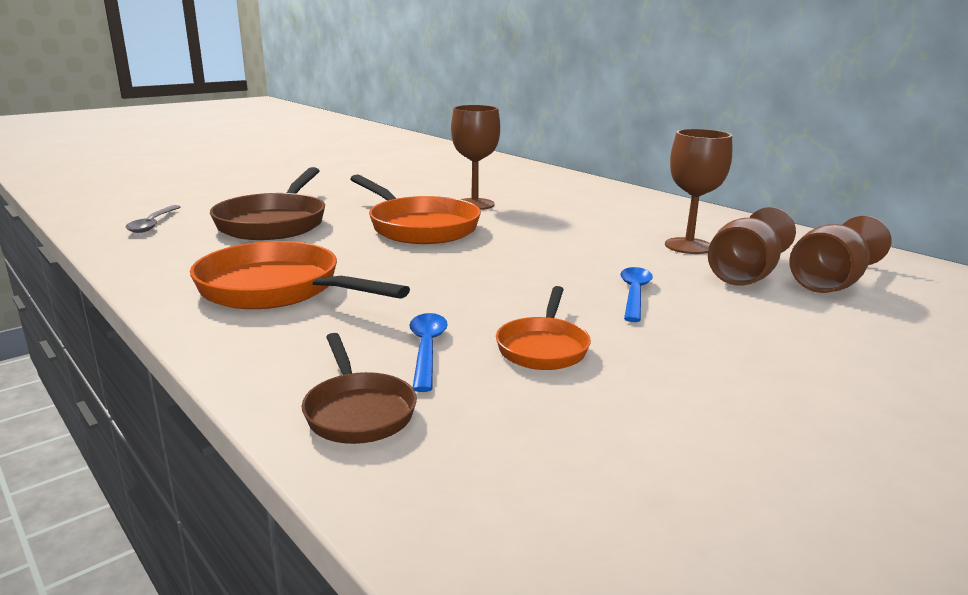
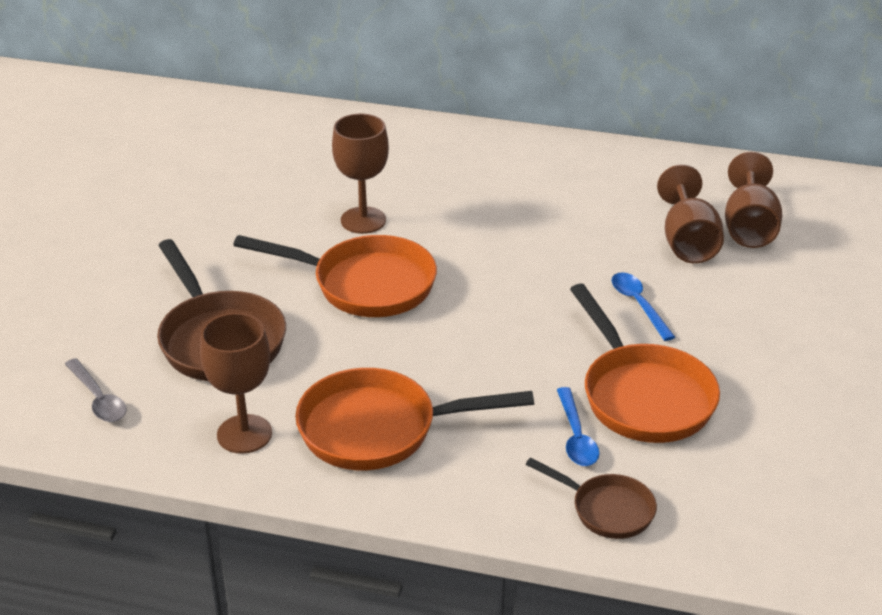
camera: 35 degrees left, 15 degrees up
blue spoon [409,313,448,392] -> blue spoon turned 150 degrees counterclockwise [557,387,600,466]
orange pan [496,286,591,370] -> orange pan [570,284,720,443], size x1.79
brown goblet [665,129,732,254] -> brown goblet moved to [200,313,272,454]

